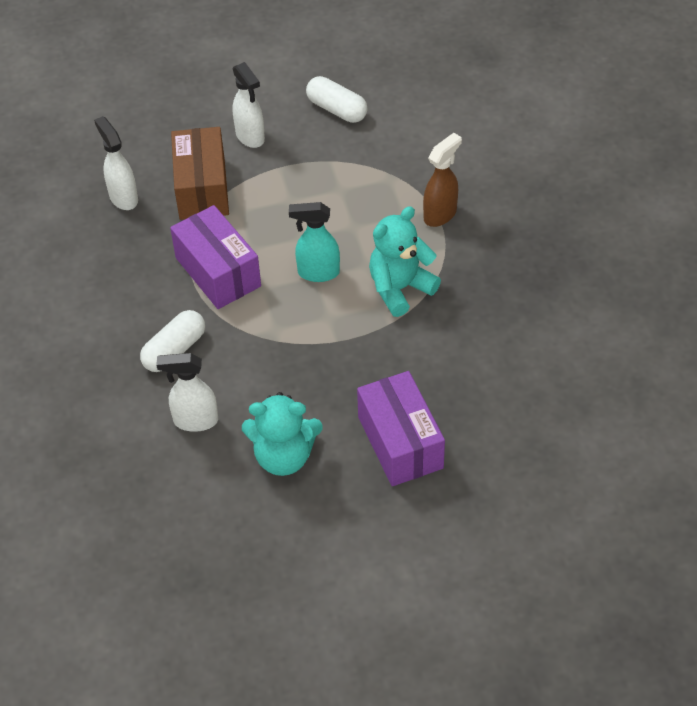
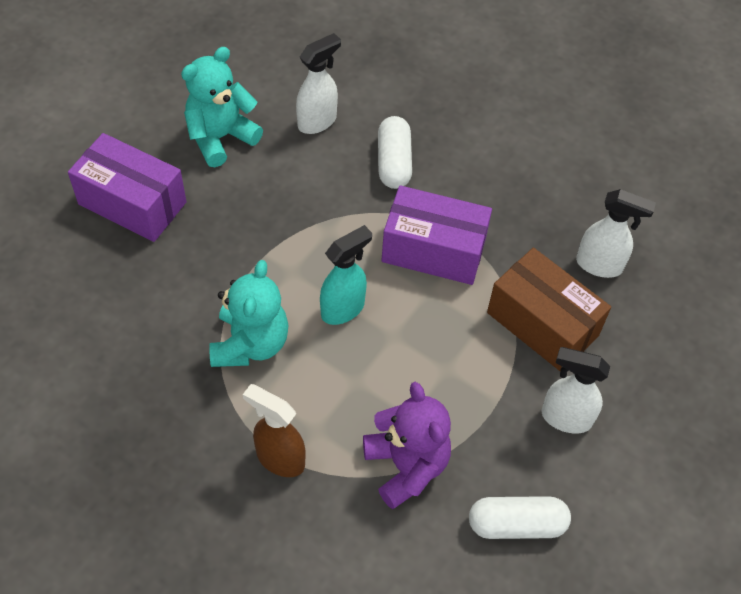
camera: 135 degrees right, 5 degrees up
brown spray bottle [423,133,462,227] -> brown spray bottle turned 120 degrees clockwise [243,384,306,477]
none -> purple teddy bear [363,382,451,509]

